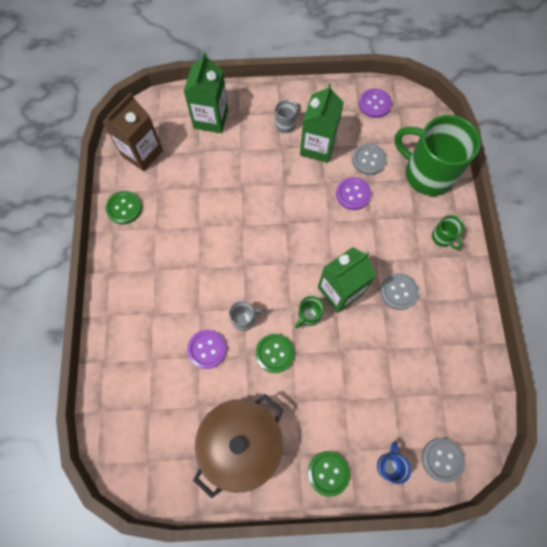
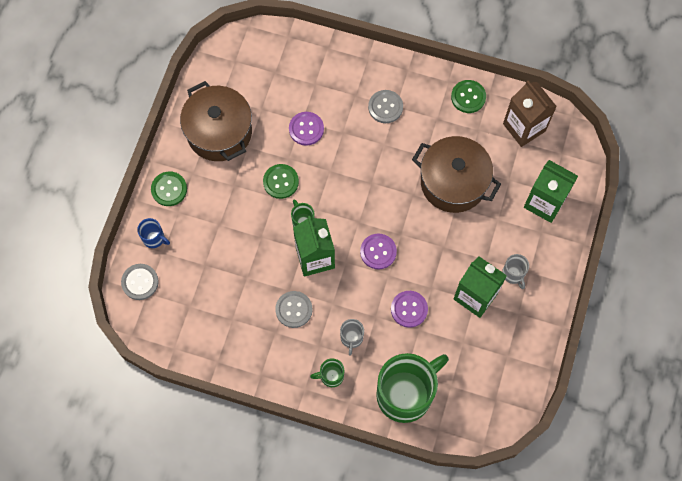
camera: 110 degrees right, 0 degrees up
grey mug [229,301,265,331] -> grey mug moved to [340,319,364,356]
grey button [352,143,387,175] -> grey button moved to [368,90,403,123]
purple button [359,88,392,118] -> purple button moved to [360,234,397,269]
none -> brown pot [412,136,501,213]

